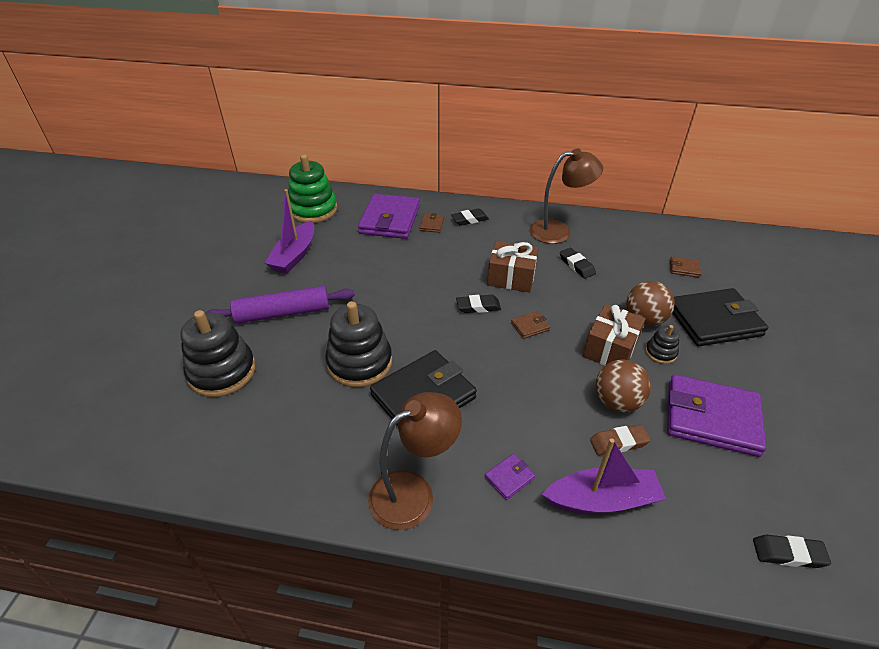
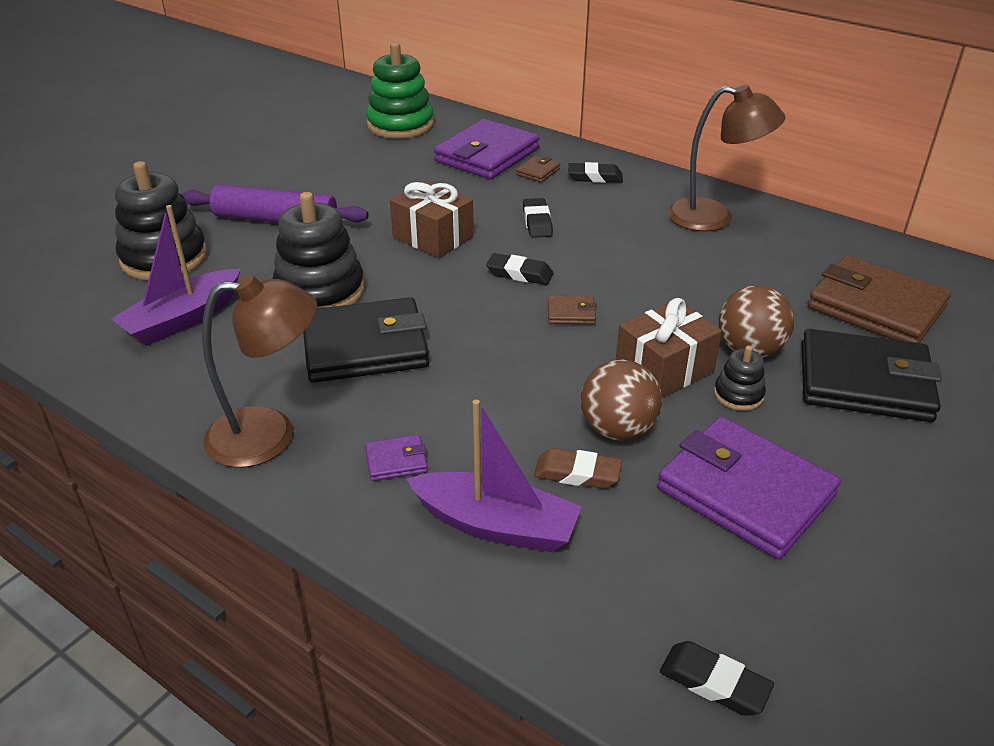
camera: 25 degrees right, 5 degrees down
purple boat [265,189,314,273] -> purple boat moved to [111,205,241,346]
brown gift [487,241,539,293] -> brown gift moved to [390,180,474,258]
black eraser [560,248,596,279] -> black eraser moved to [523,198,553,238]
brown wallet [670,256,701,277] -> brown wallet [808,255,951,343], size x2.37

